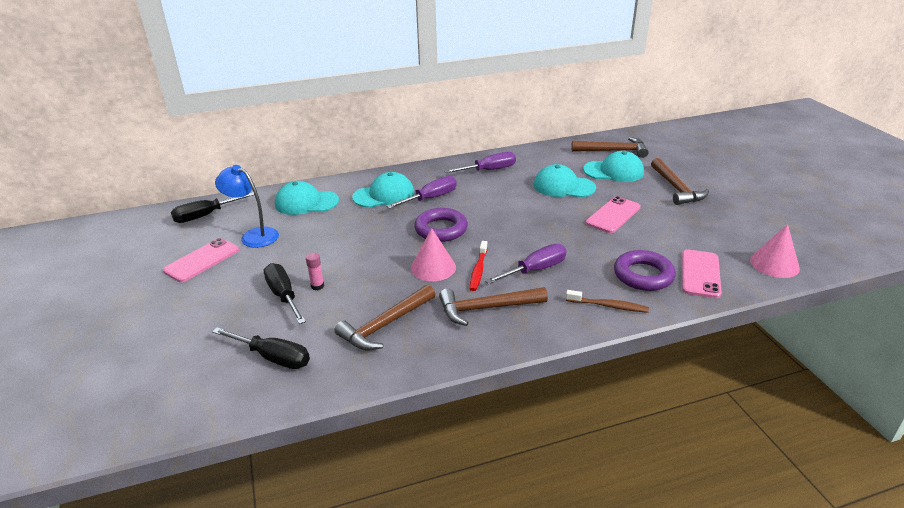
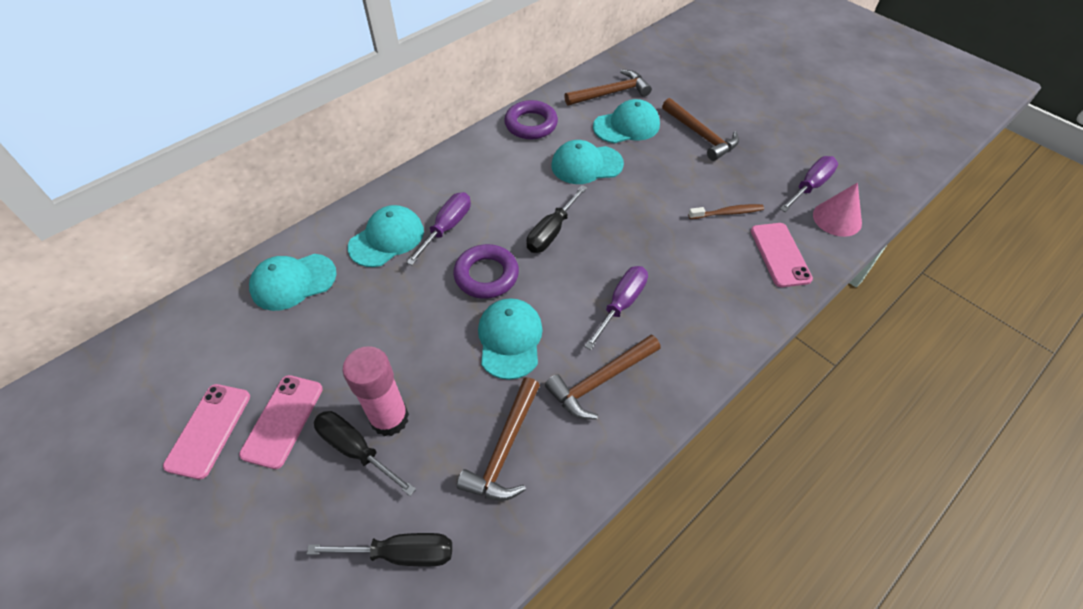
camera: 25 degrees left, 20 degrees up
black screwdriver [171,192,254,223] -> black screwdriver moved to [527,185,587,253]
blue lamp [215,165,279,248] -> none
pink glue stick [306,253,324,290] -> pink glue stick [343,346,409,436], size x2.31
pink cone [411,228,456,281] -> turquoise cap [478,298,543,380]
purple screwdriver [444,152,516,173] -> purple screwdriver moved to [780,156,838,212]
red toothbrush [470,241,488,291] -> none
brown toothbrush [566,290,649,313] -> brown toothbrush moved to [688,204,764,219]
pink phone [586,196,641,233] -> pink phone moved to [239,375,323,469]
purple ring [614,250,676,291] -> purple ring moved to [504,100,558,139]

